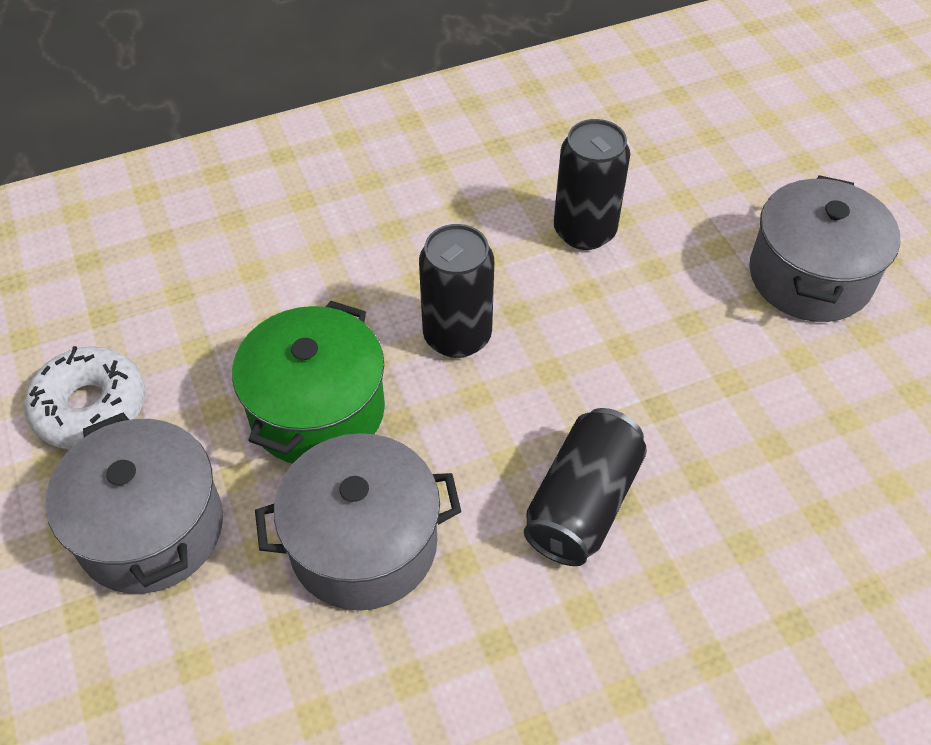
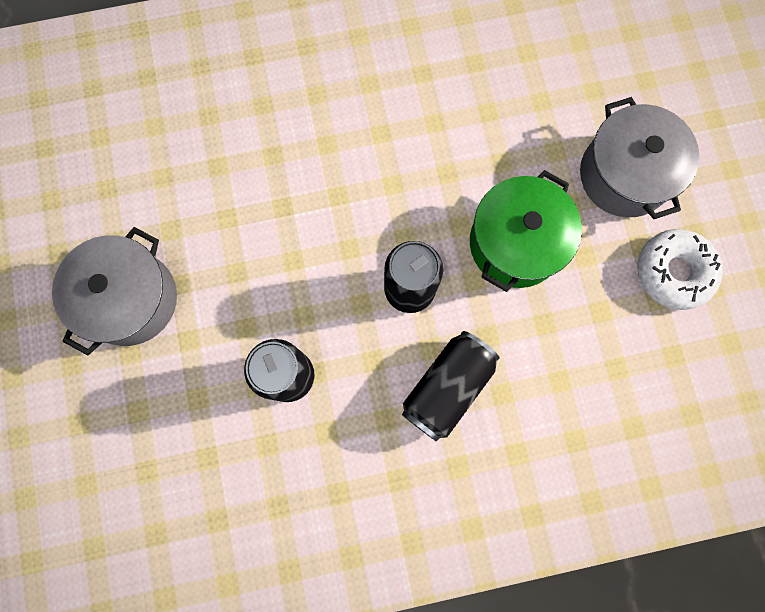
camera: 170 degrees left, 25 degrees up
grey pot [255,433,461,611] -> none
black can [524,408,647,566] -> black can moved to [402,331,500,441]

